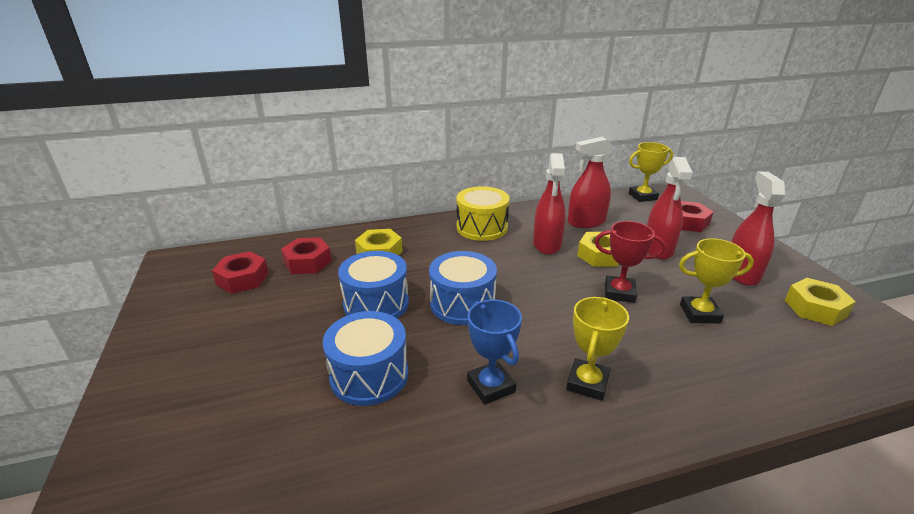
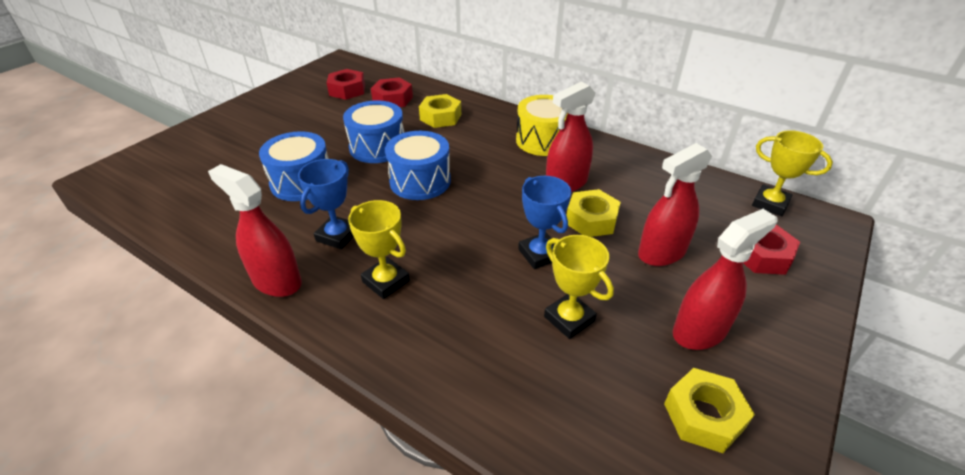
camera: 50 degrees right, 10 degrees up
yellow trophy [566,297,629,401] -> yellow trophy turned 60 degrees clockwise [348,200,410,299]
red spray bottle [568,137,613,228] -> red spray bottle moved to [208,164,302,297]
red trophy [595,221,666,303] -> blue trophy [518,176,571,269]

